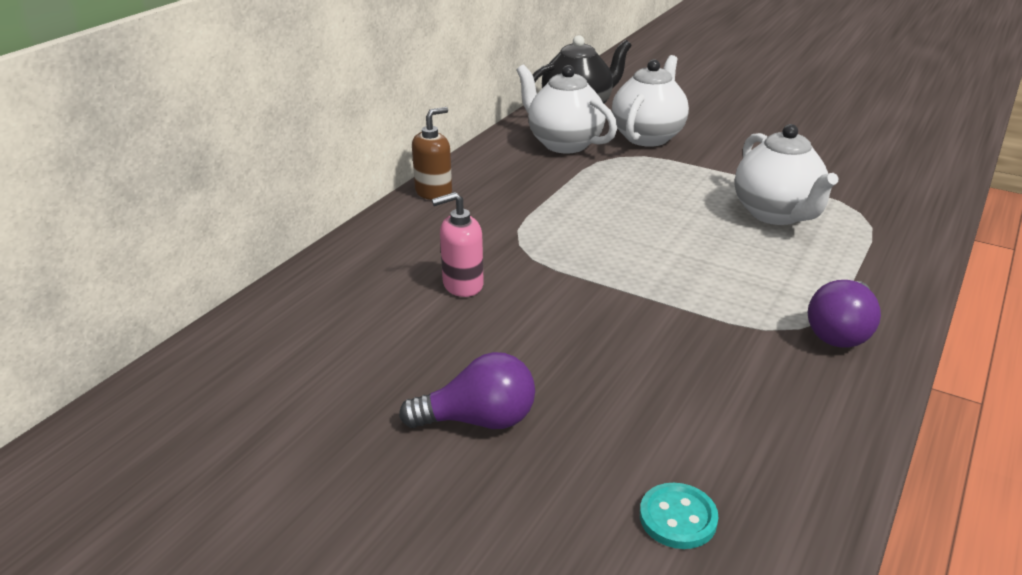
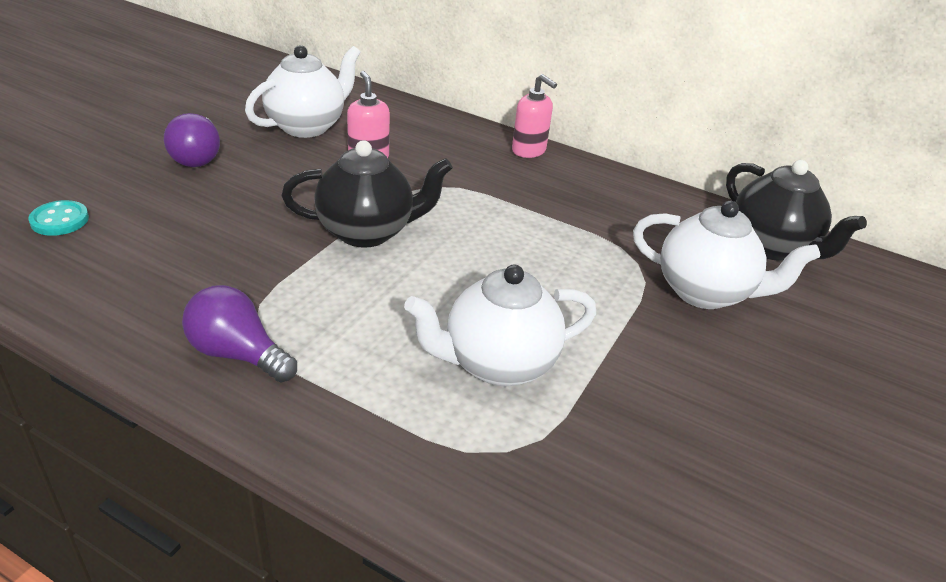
camera: 85 degrees right, 5 degrees up
brown soap dispenser [412,107,452,200] -> pink soap dispenser [512,74,557,158]
white teapot [517,64,617,153] -> white teapot moved to [245,45,361,138]
none -> black teapot [281,140,453,248]

